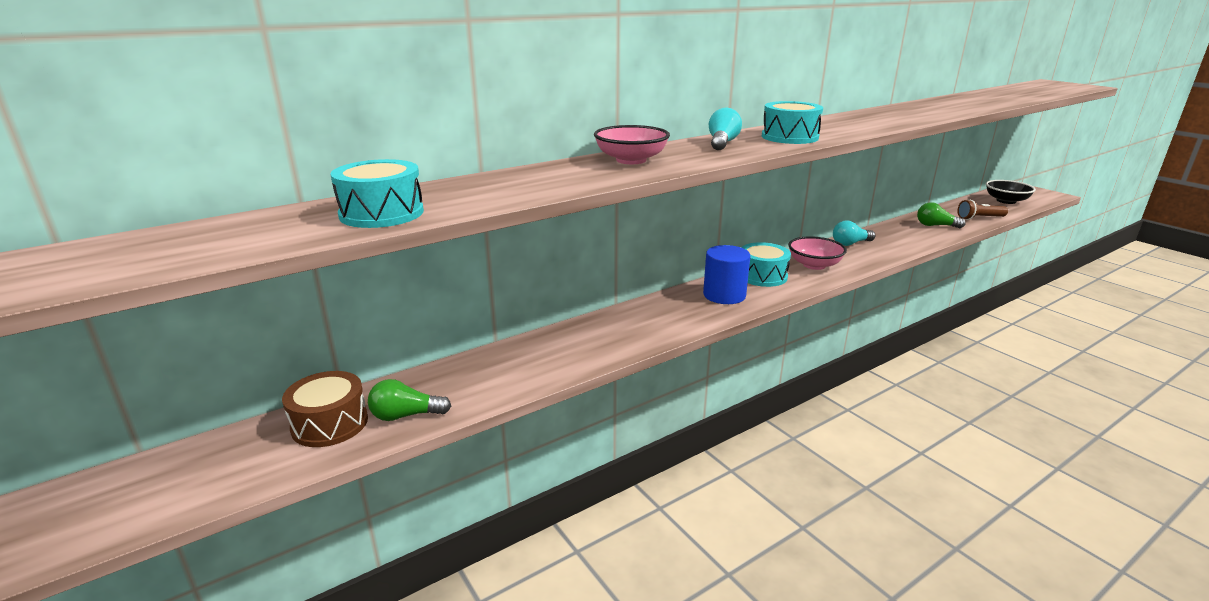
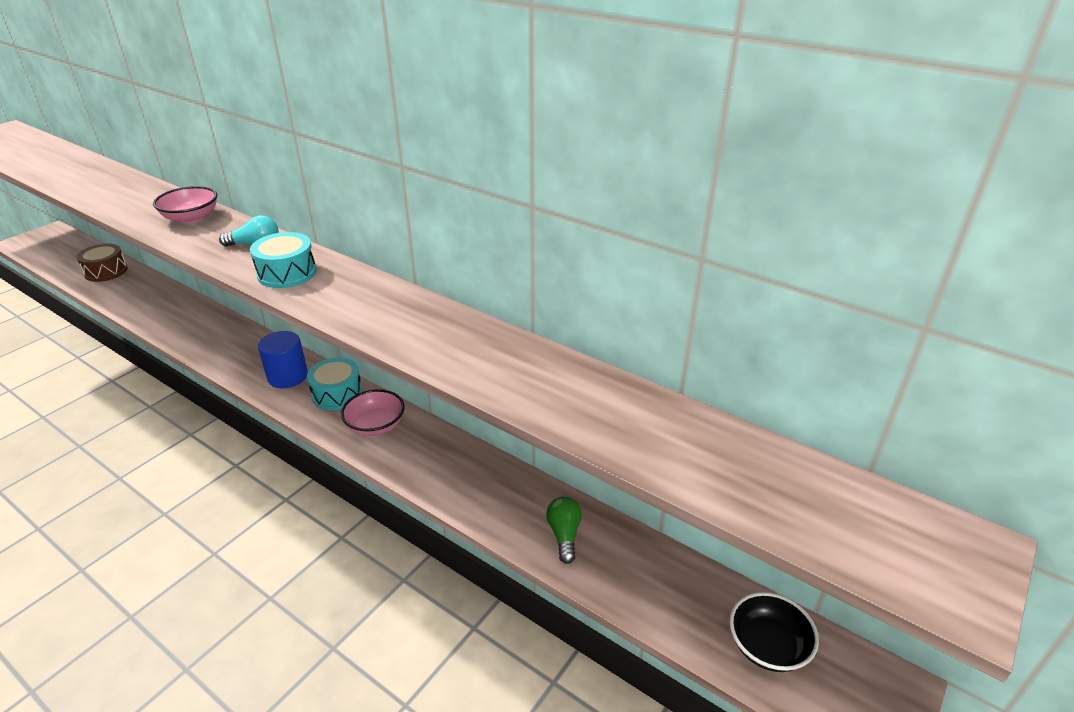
camera: 70 degrees right, 10 degrees up
turquoise drum [330,159,424,228] -> none
green light bulb [368,379,451,421] -> none
turquoise light bulb [833,221,875,246] -> none
brown flashlight [957,200,1008,220] -> none

